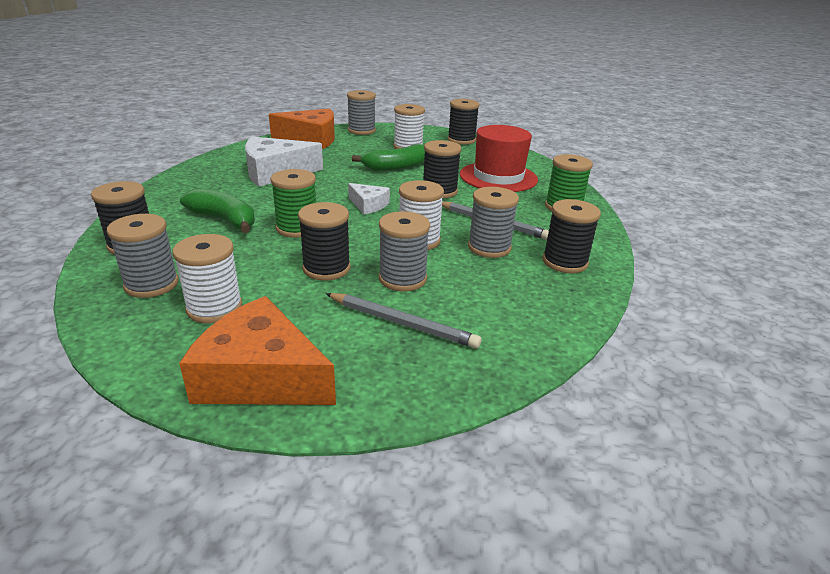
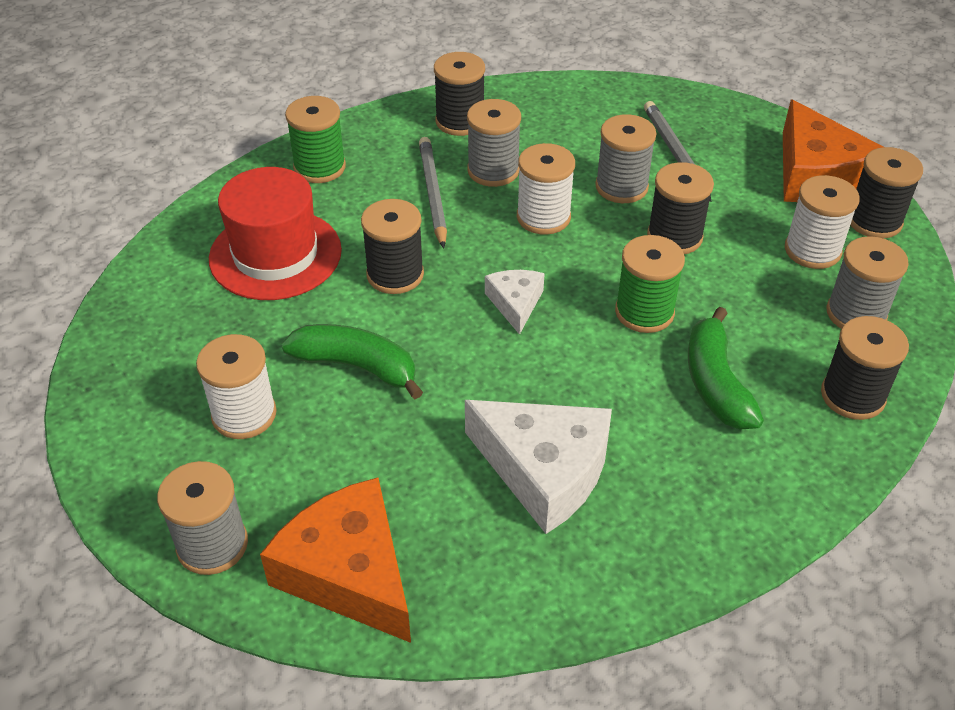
camera: 130 degrees left, 15 degrees up
black spool [448,99,480,145] -> black spool moved to [850,147,923,239]

